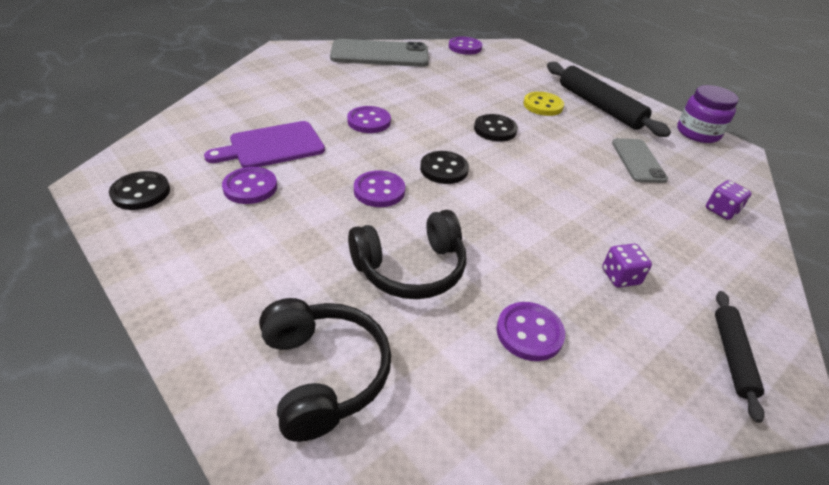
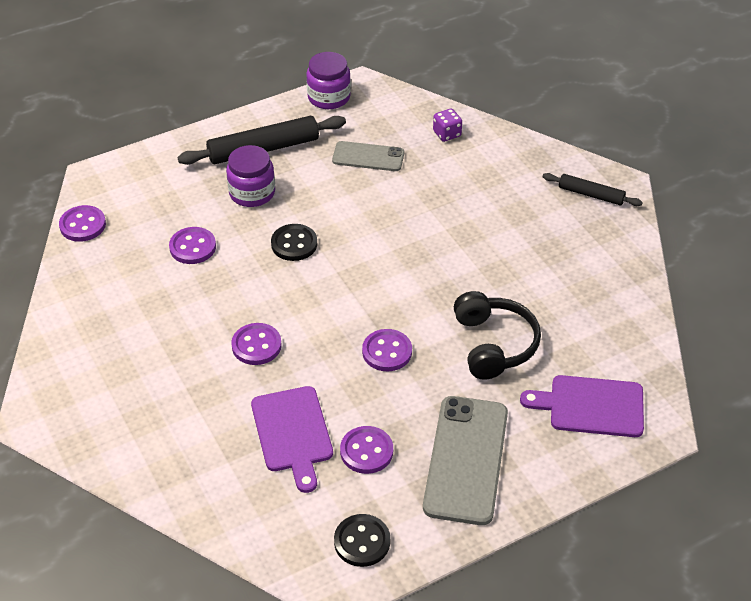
camera: 75 degrees left, 5 degrees up
black headphones [259,298,391,442] -> purple cutting board [520,375,644,437]
grey phone [330,39,429,67] -> grey phone moved to [423,396,508,525]
black button [420,151,469,184] -> none
purple button [497,302,565,361] -> purple button moved to [169,227,216,264]
yellow button [523,92,564,116] -> purple jar [226,145,275,207]
purple dice [602,244,652,288] -> none

